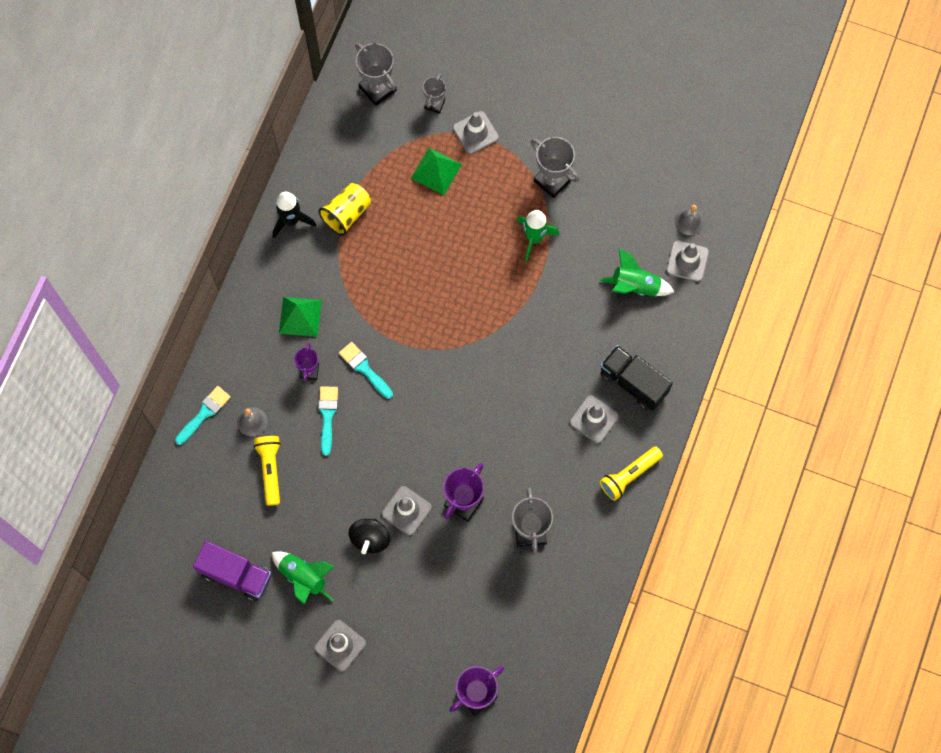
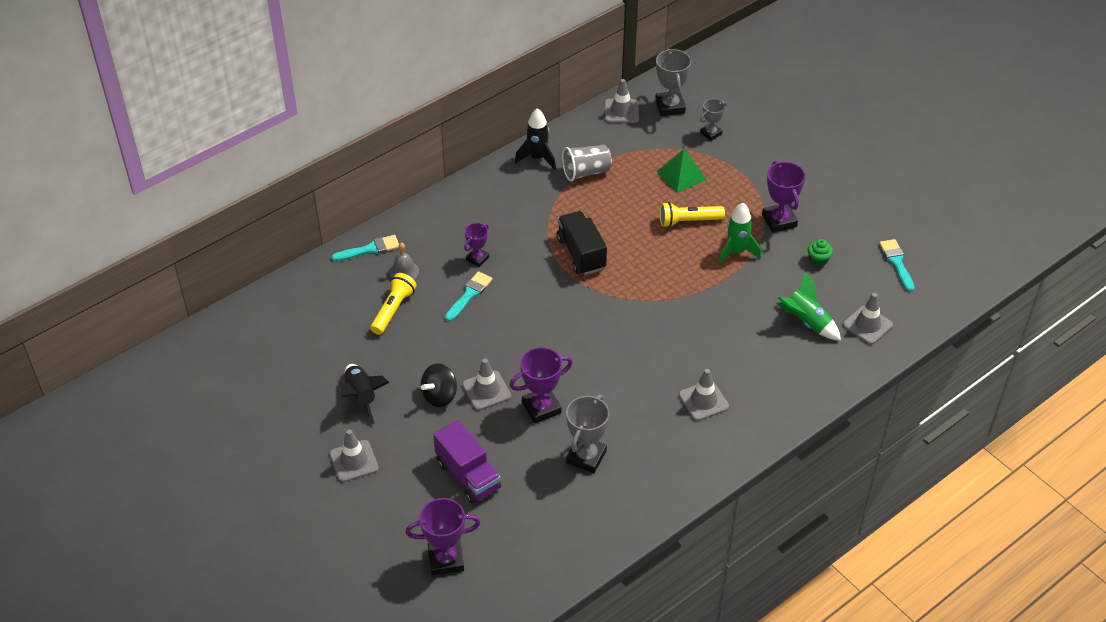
camera: 30 degrees right, 25 degrees down
purple truck [193,541,271,601] -> purple truck moved to [433,420,501,504]
green rocket [272,551,334,605] -> black rocket [340,364,389,424]
green pyramid [279,297,322,337] -> none
yellow cup [319,183,371,236] -> grey cup [562,145,612,182]
turquoise brush [339,342,393,399] -> turquoise brush moved to [879,239,914,292]
grey traffic cone [453,111,499,154] -> grey traffic cone moved to [605,79,639,123]
grey trophy [531,137,579,198] -> purple trophy [762,161,806,233]
black truck [600,345,673,411] -> black truck moved to [557,211,607,275]
yellow flashlight [600,446,663,501] -> yellow flashlight moved to [660,202,725,227]
grey bell [675,205,704,235] -> none
none -> green cupcake [808,239,833,267]

